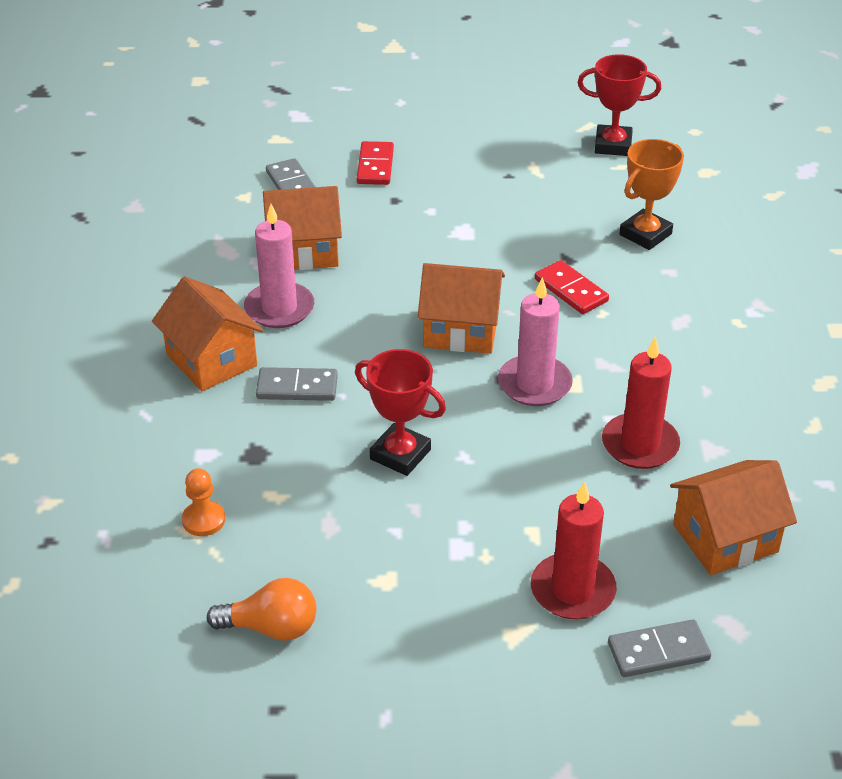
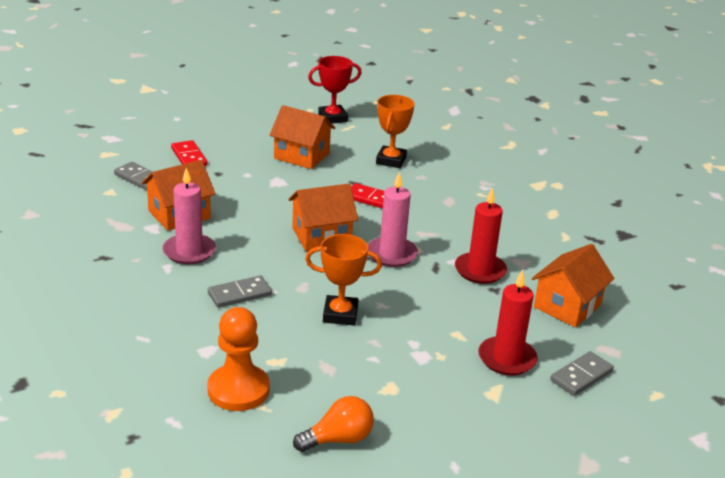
camera: 30 degrees left, 10 degrees down
orange house [152,276,263,391] -> orange house moved to [270,105,335,169]
orange pawn [182,468,225,536] -> orange pawn [207,307,270,411], size x1.88
red trophy [355,349,446,476] -> orange trophy [305,234,382,326]

